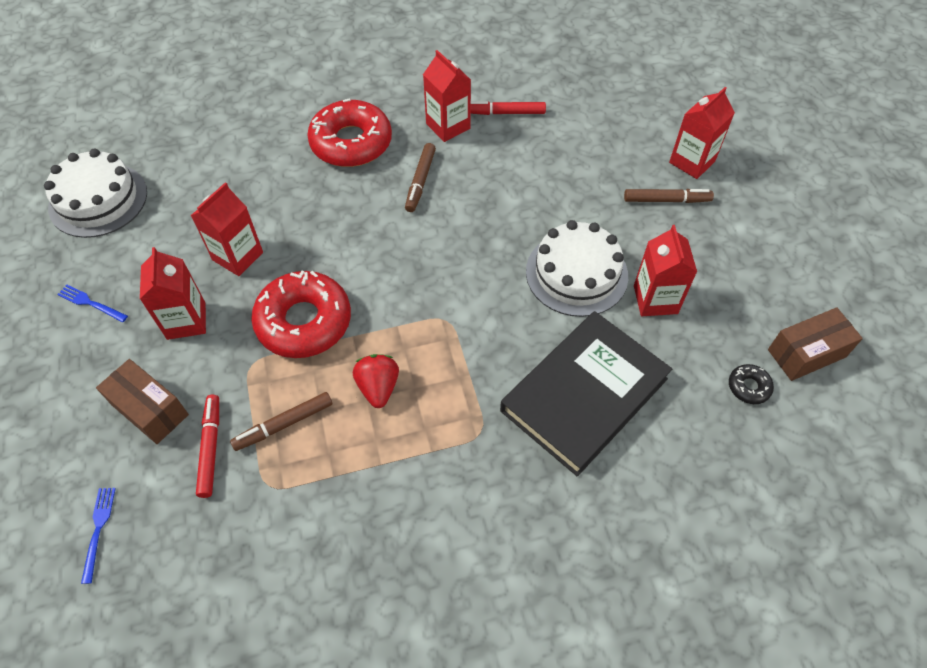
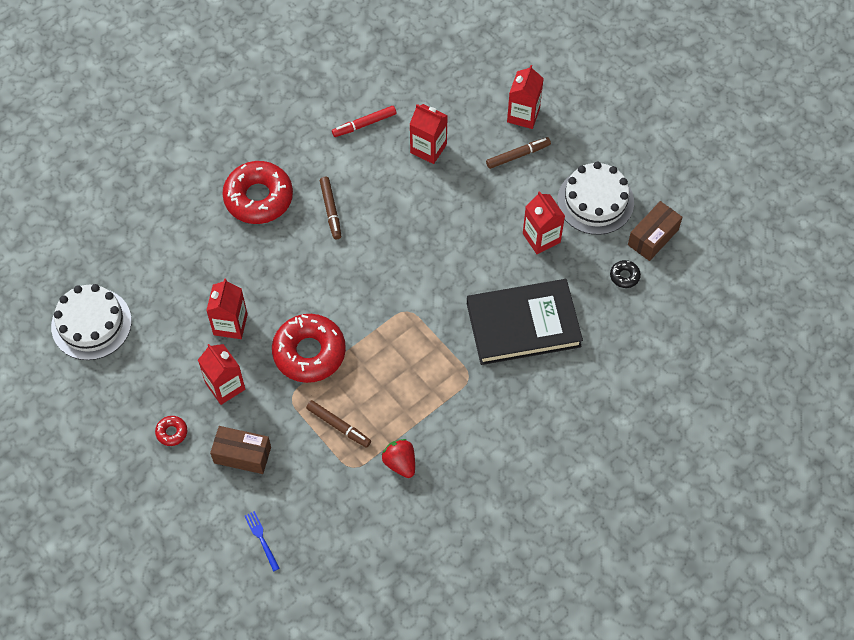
camera: 25 degrees left, 5 degrees up
blue fork [57,285,128,322] -> none
red marker [196,395,219,498] -> none
brown marker [230,392,332,451] -> brown marker turned 90 degrees counterclockwise [306,400,371,448]
red strawberry [353,354,399,408] -> red strawberry moved to [382,439,415,478]
red carton [423,50,471,142] -> red carton moved to [410,104,448,164]
black book [500,311,672,476] -> black book turned 60 degrees clockwise [467,279,583,365]
white cake [526,220,628,317] -> white cake moved to [557,162,634,235]
none -> red donut [155,416,187,446]

